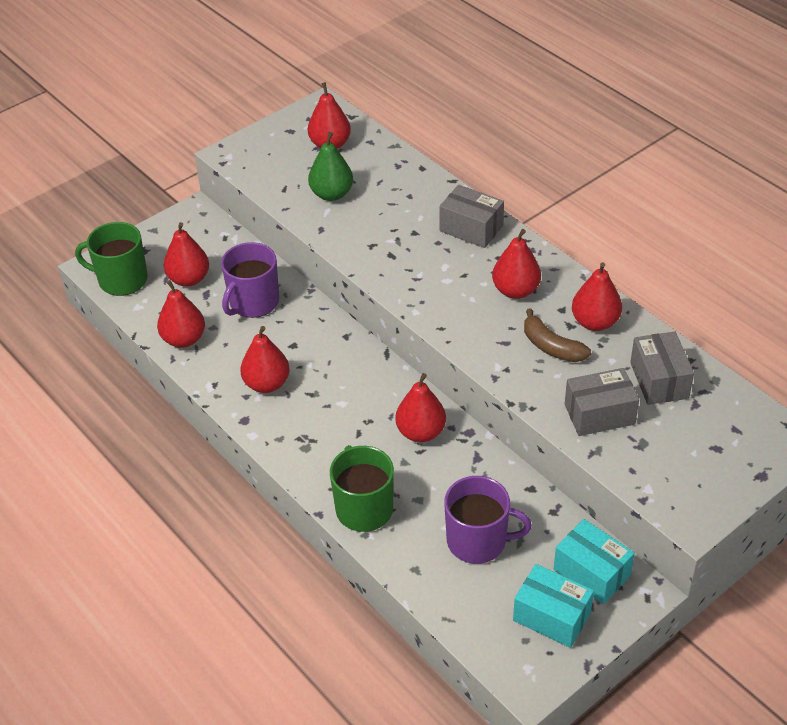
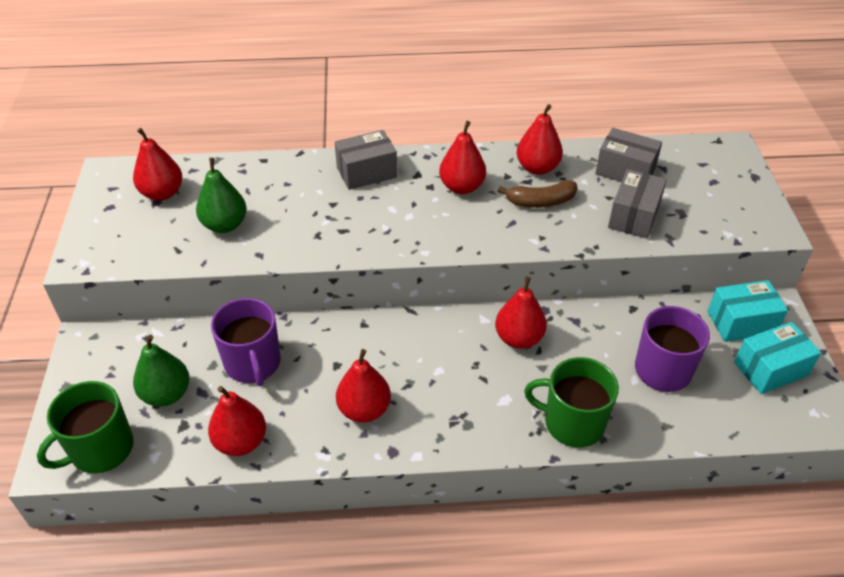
camera: 55 degrees left, 0 degrees up
red pear [164,222,209,287] -> green pear [133,335,190,407]

